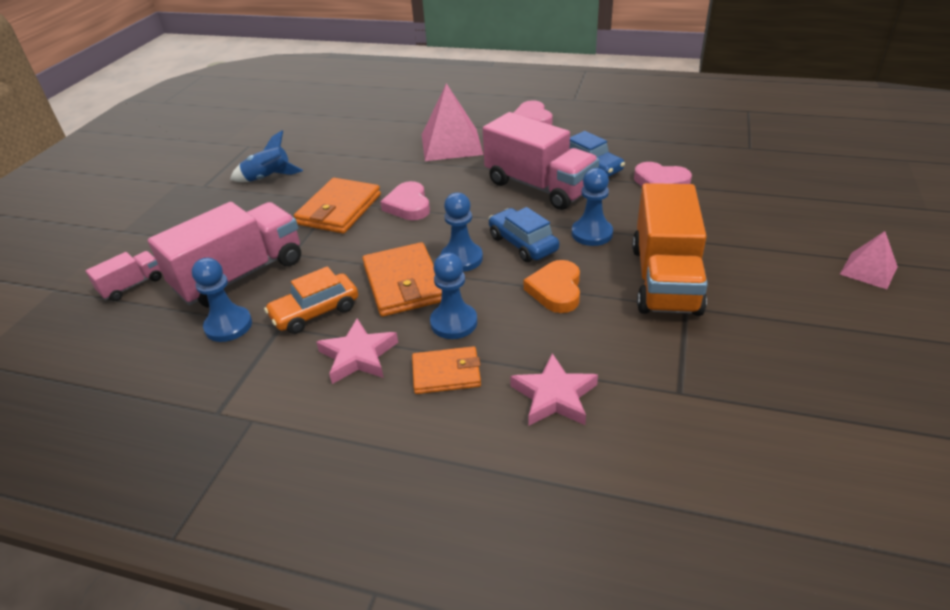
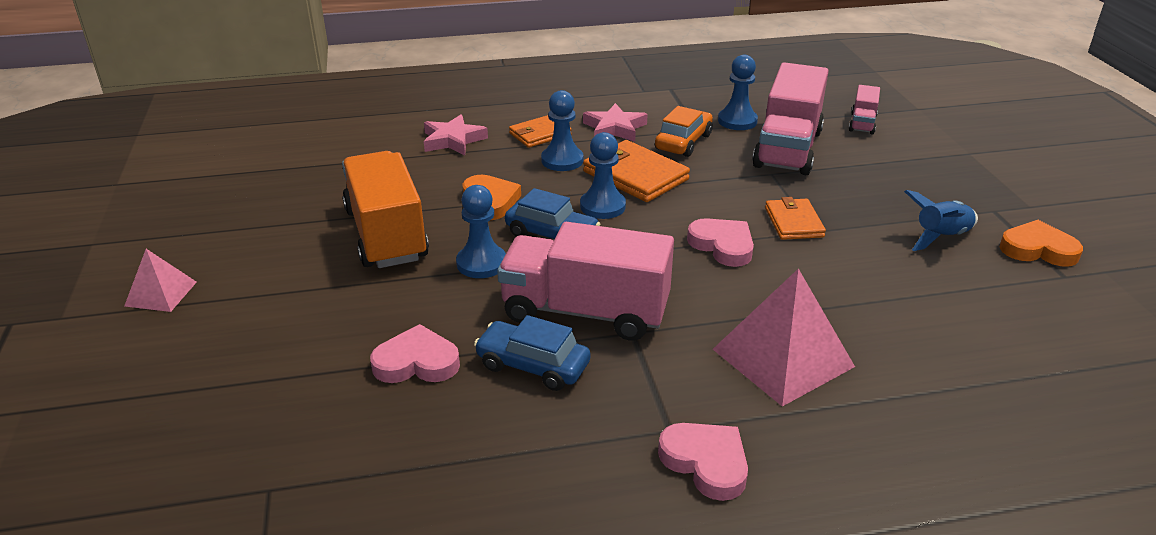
camera: 150 degrees right, 5 degrees down
orange wallet [294,178,381,234] -> orange wallet [765,197,826,240], size x0.64
none -> orange heart [999,220,1083,267]

